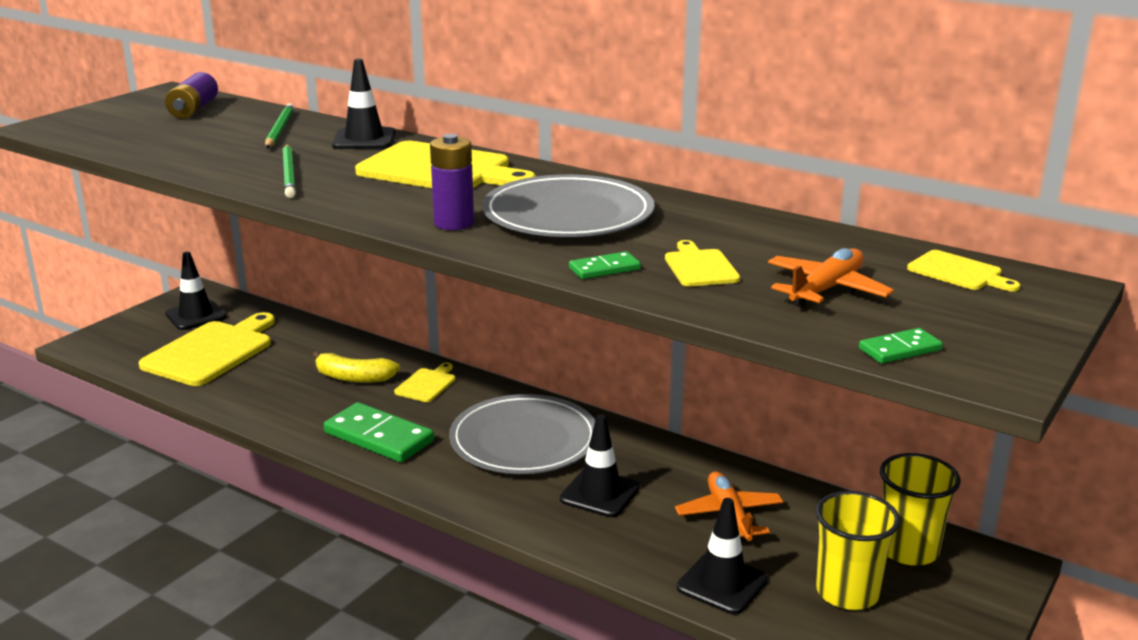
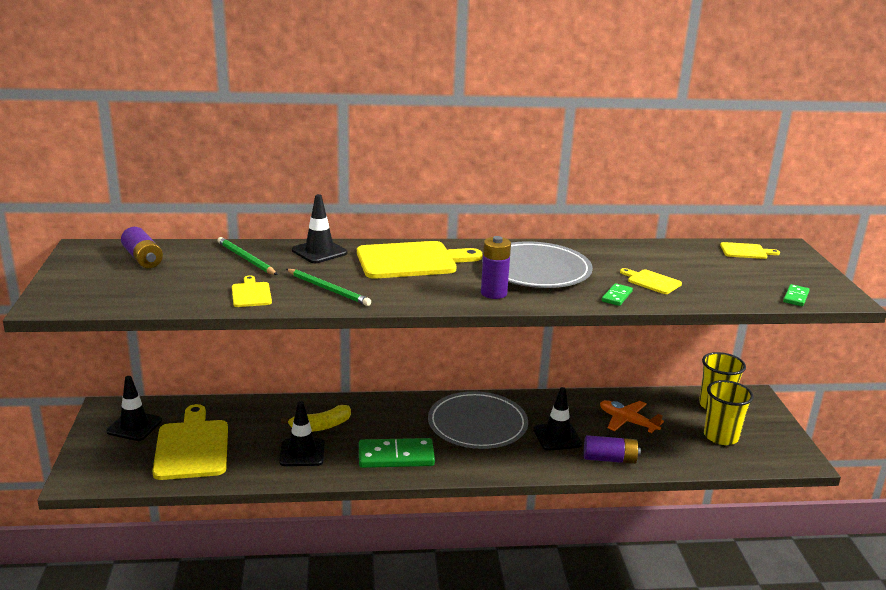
camera: 40 degrees left, 0 degrees up
yellow cutting board [394,363,455,402] -> yellow cutting board moved to [232,275,272,307]
black traffic cone [677,498,768,615] -> black traffic cone moved to [279,401,324,466]
orange plane [768,248,894,307] -> none
none -> purple battery [584,435,641,464]

